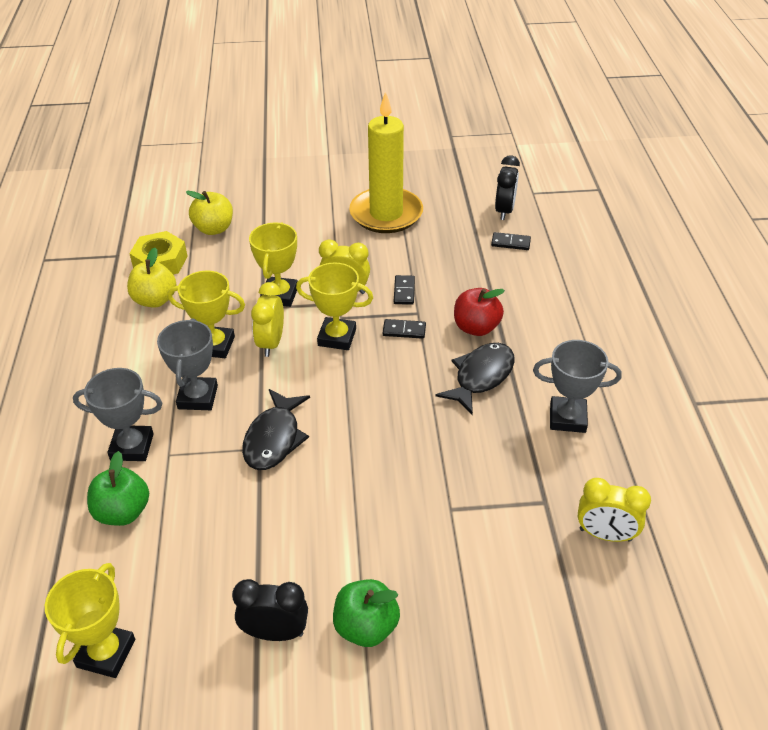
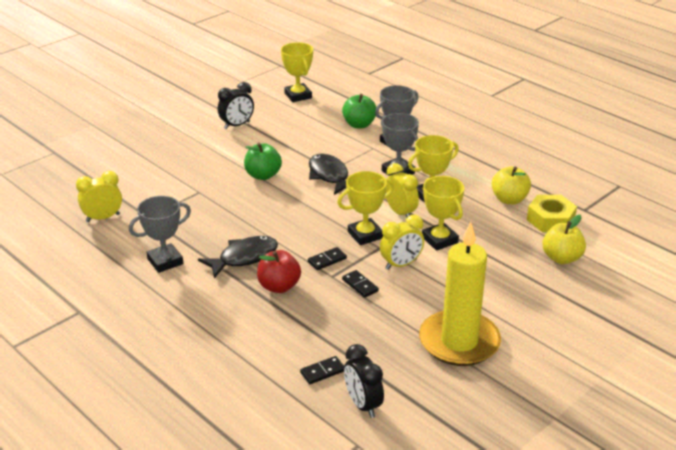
camera: 140 degrees right, 10 degrees down
green apple [333,579,400,647] -> green apple moved to [244,143,282,180]
black fish [436,343,515,415] -> black fish turned 120 degrees counterclockwise [198,236,278,279]

